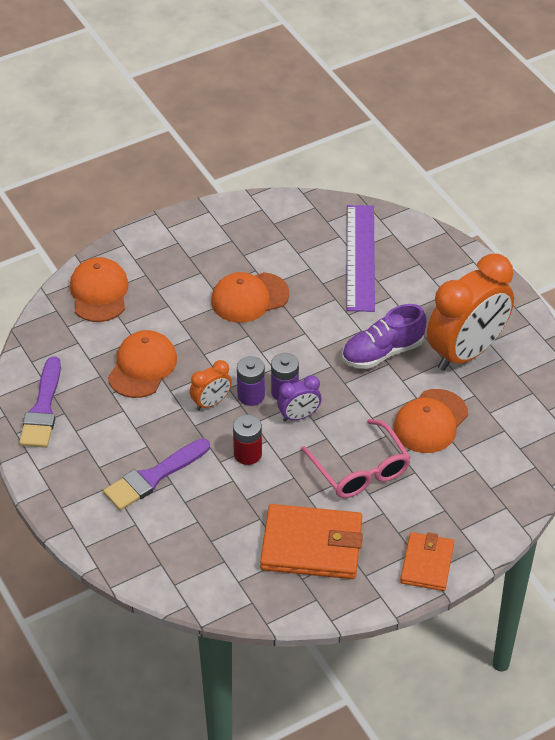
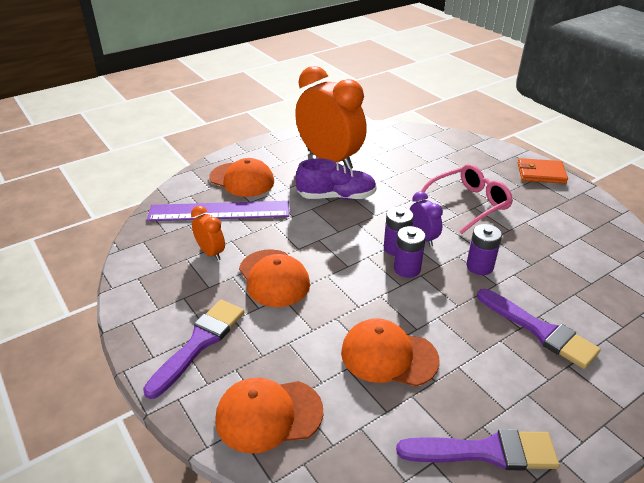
camera: 95 degrees left, 10 degrees down
orange clock [190,360,232,410] -> orange clock moved to [191,206,225,261]
red battery [233,414,262,465] -> purple battery [466,224,502,275]
orange wallet [260,504,363,579] -> none
purple shoe [342,304,427,369] -> purple shoe turned 60 degrees counterclockwise [295,158,377,200]
orange cap [393,389,468,453] -> orange cap moved to [209,158,274,197]
none -> purple brush [143,300,244,399]

